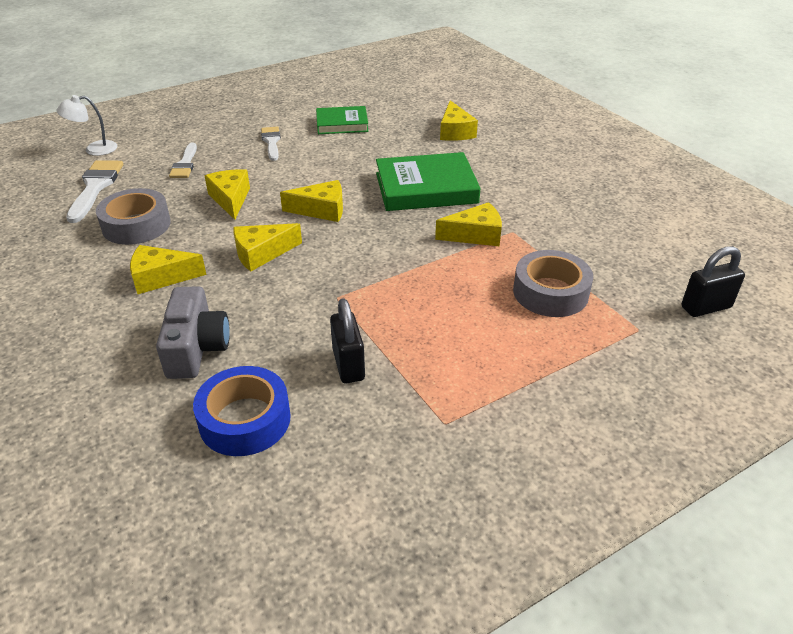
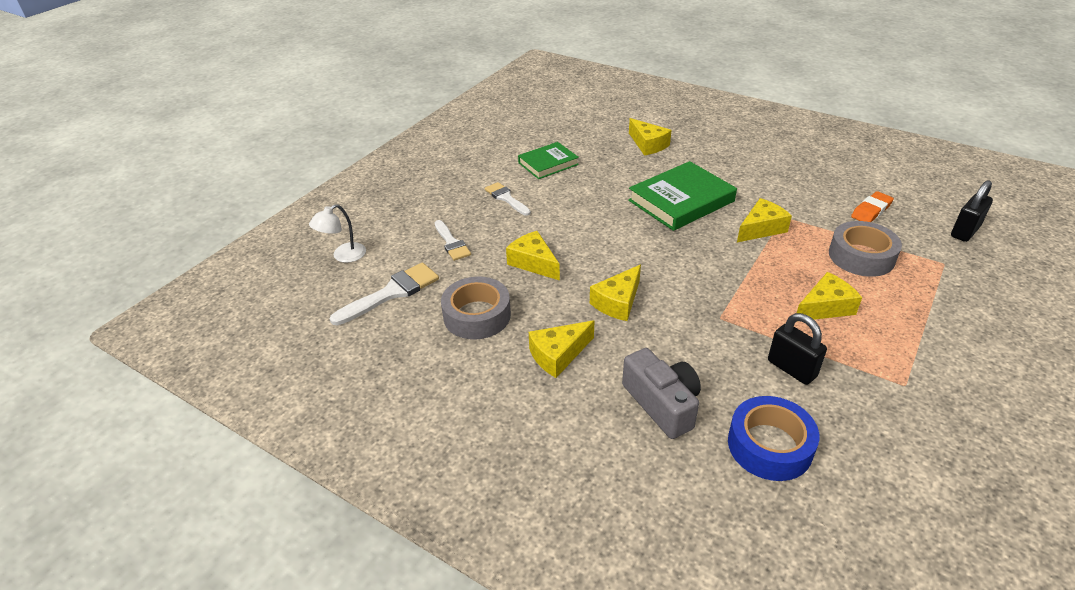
camera: 25 degrees left, 0 degrees up
white brush [66,160,123,223] -> white brush turned 75 degrees clockwise [330,263,439,325]
yellow cheese [280,180,343,222] -> yellow cheese moved to [797,272,862,320]
none -> orange eraser [851,191,894,222]

